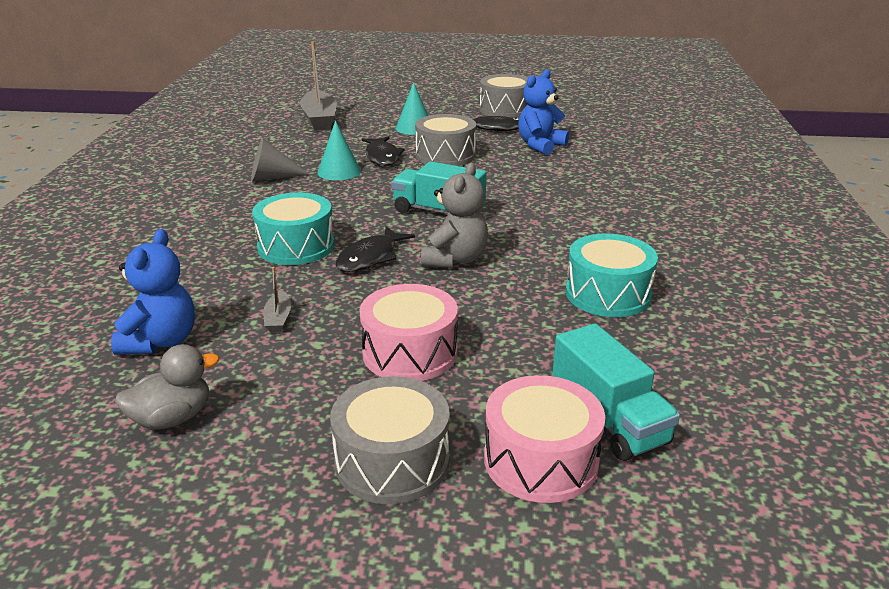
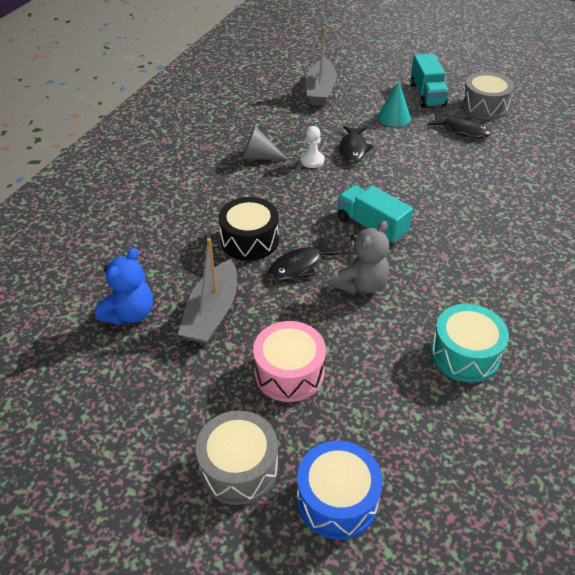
camera: 20 degrees right, 15 degrees up
grey duck [115,344,219,430] -> none
turquoise drum [252,192,334,265] -> black drum [218,197,279,261]
grey boat [263,267,291,333] -> grey boat [177,238,237,344], size x2.23
turquoise cone [318,120,361,180] -> white pawn [300,126,324,168]
grey drum [415,114,476,166] -> none
pink drum [484,375,605,503] -> blue drum [297,441,383,540]
blue teddy bear [518,69,569,155] -> none
turquoise truck [552,323,680,461] -> turquoise truck moved to [410,54,449,108]

